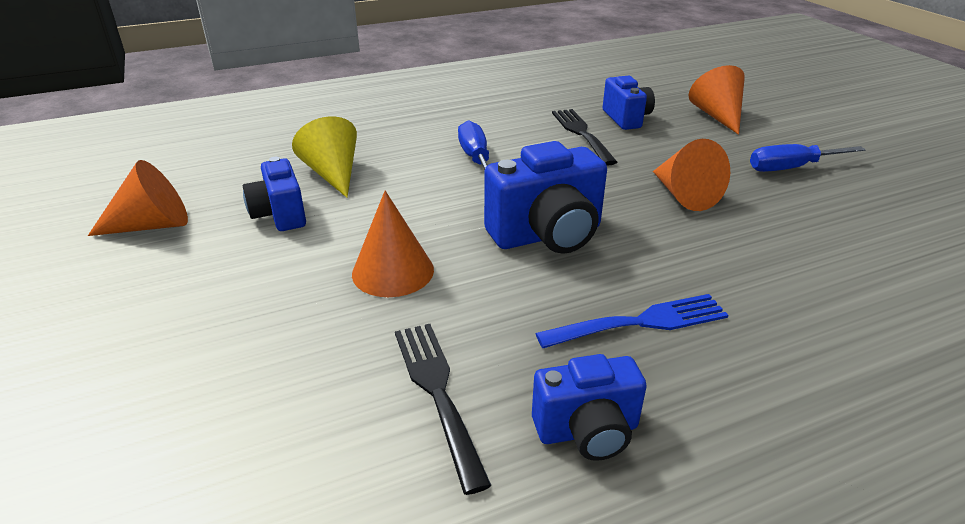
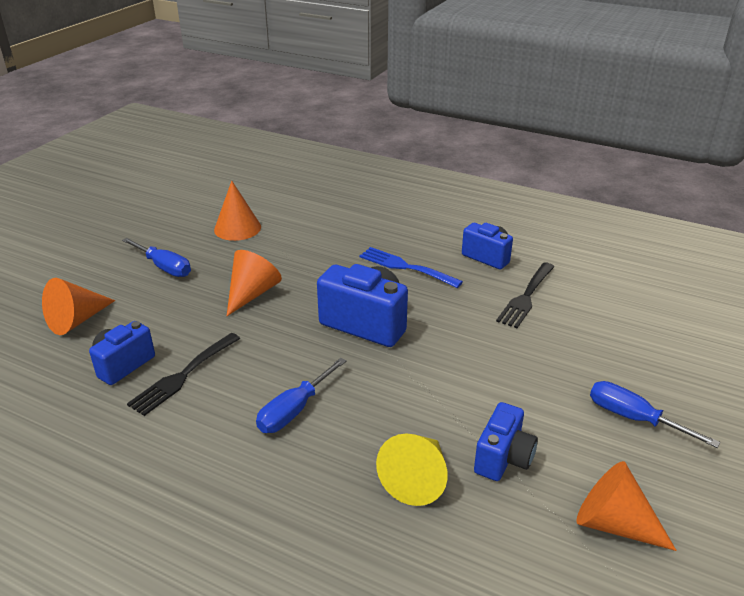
camera: 130 degrees left, 0 degrees up
orange cone [352,191,434,297] -> orange cone moved to [214,181,261,241]
none -> blue screwdriver [590,381,720,448]

